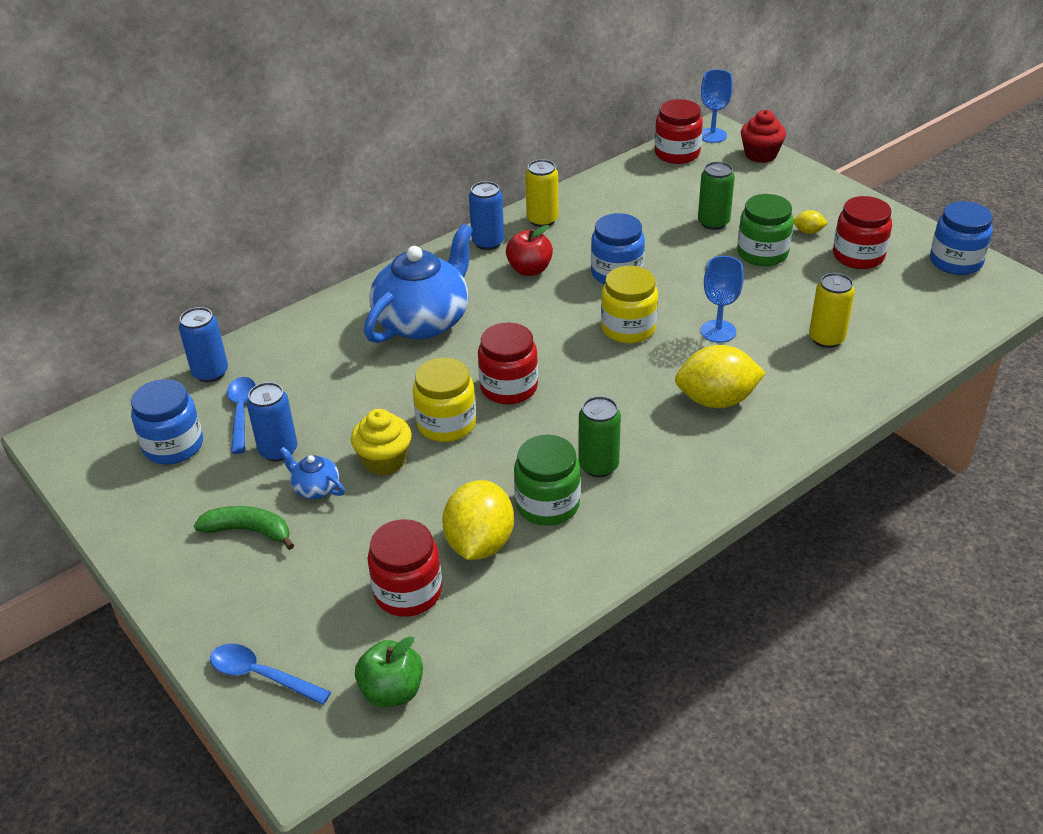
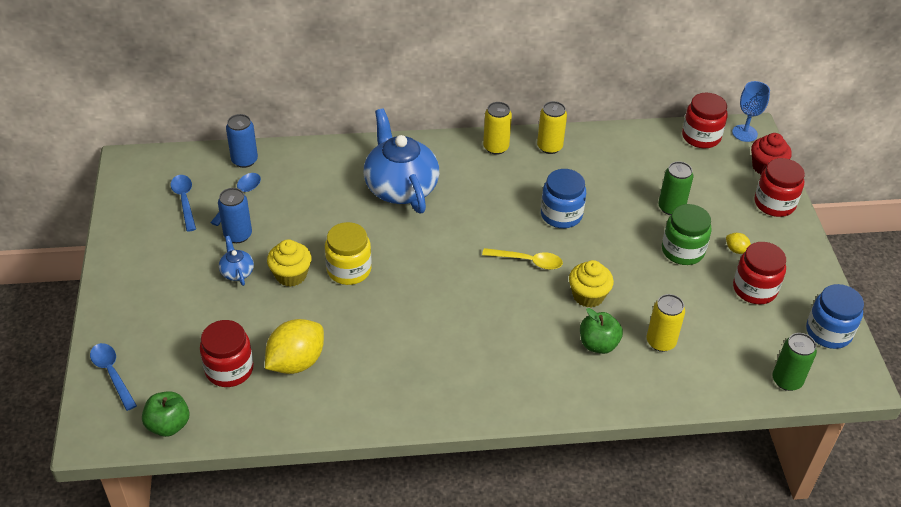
camera: 30 degrees right, 5 degrees up
blue jar [131,379,203,464] -> blue spoon [171,175,196,232]
green banana [194,506,294,550] -> none
blue teapot [364,224,473,343] -> blue teapot turned 90 degrees counterclockwise [364,109,439,213]
blue can [469,181,504,250] -> yellow can [483,102,512,155]
red jar [478,323,538,404] -> red jar moved to [755,158,805,217]
red apple [506,225,553,276] -> none
green jar [514,435,581,526] -> none
green can [578,396,621,477] -> green can moved to [772,333,817,391]
yellow jar [601,266,658,344] -> yellow spoon [482,248,563,270]
yellow lemon [675,345,766,408] -> none
blue goblet [701,256,744,343] -> yellow cupcake [569,260,614,308]
none -> green apple [580,308,623,354]

